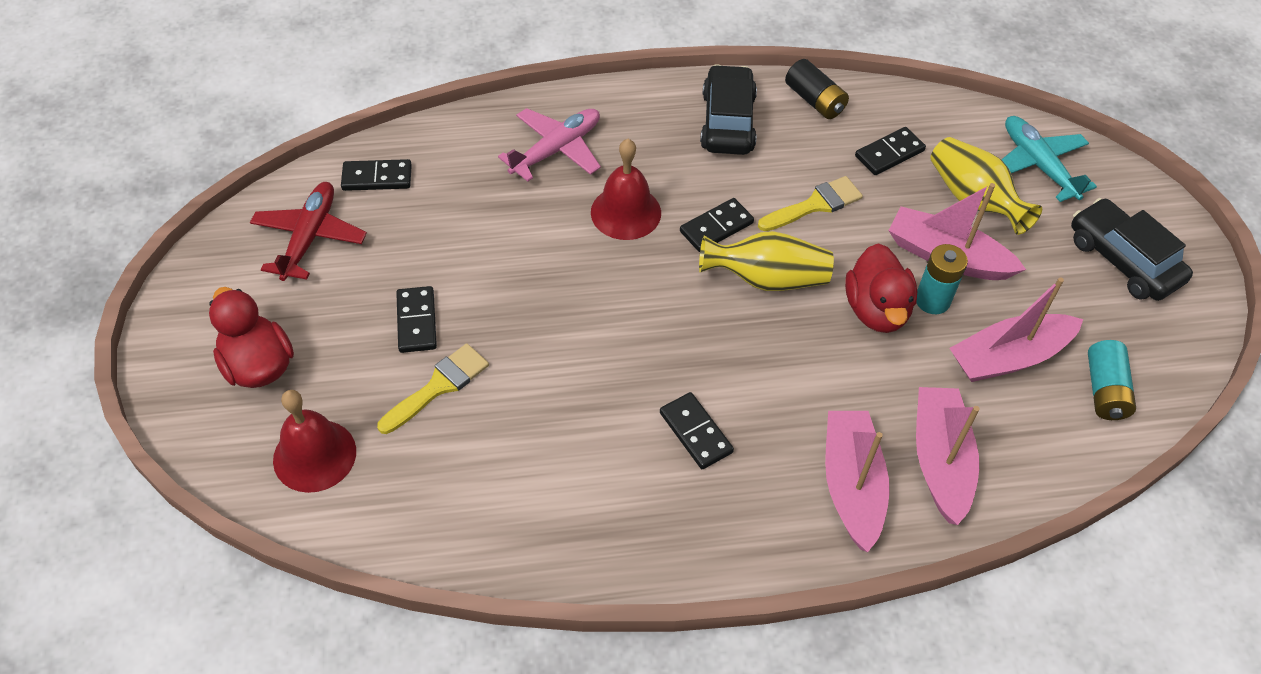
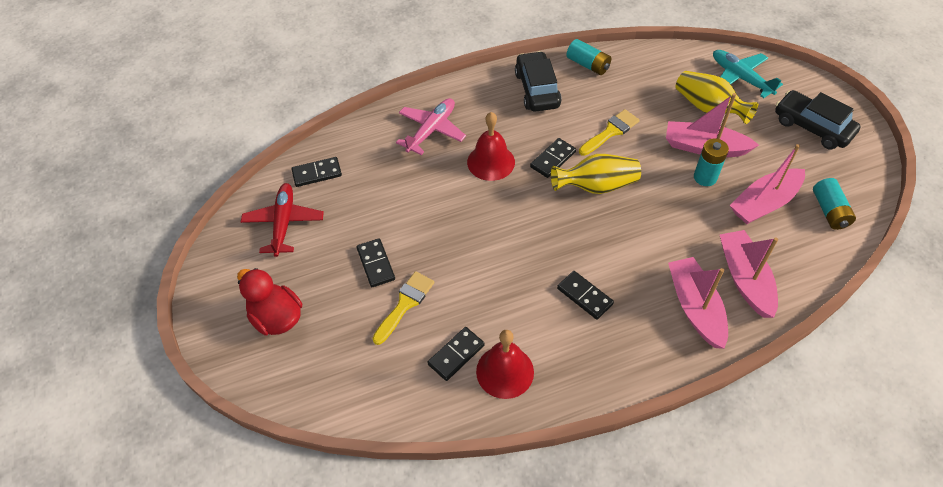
camera: 10 degrees left, 0 degrees up
red bell [273,390,356,493] -> red bell moved to [476,330,534,399]
black battery [785,59,849,119] -> turquoise battery [566,39,611,75]
red duck [845,243,917,333] -> none
black domino [855,127,926,175] -> black domino moved to [427,327,485,381]

